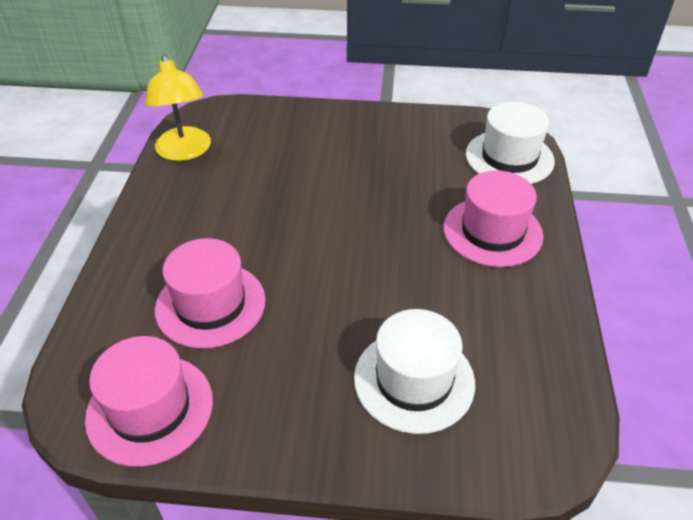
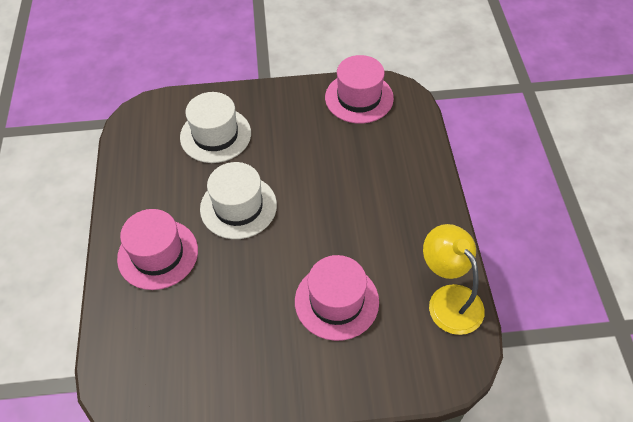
camera: 170 degrees right, 10 degrees up
pink hat [155,238,266,349] -> pink hat moved to [295,255,379,341]
white hat [466,102,555,184] -> white hat moved to [200,162,277,239]

